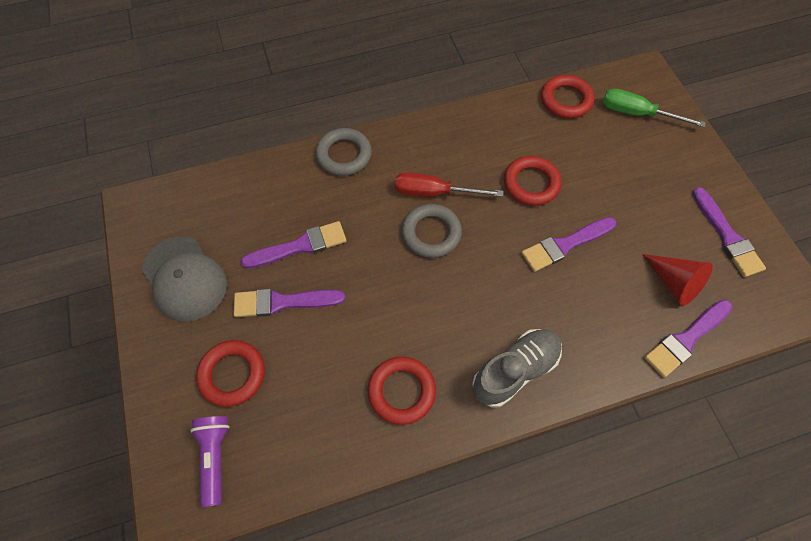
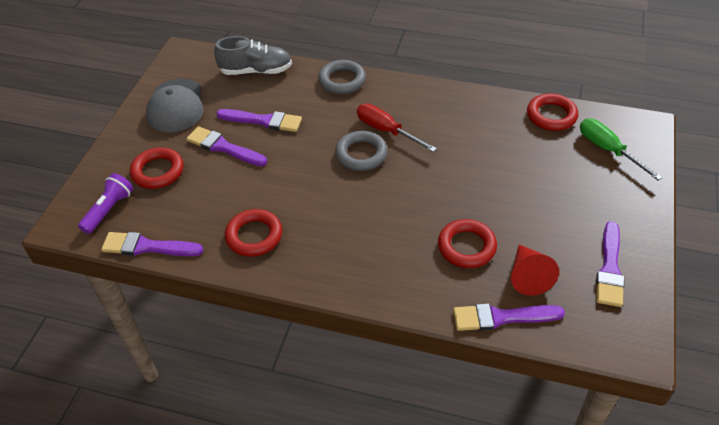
camera: 35 degrees right, 15 degrees down
grey shoe [472,329,562,407] -> grey shoe moved to [214,36,292,75]
red ring [504,156,561,206] -> red ring moved to [438,219,497,268]
purple brush [521,217,616,272] -> purple brush moved to [101,232,203,256]

